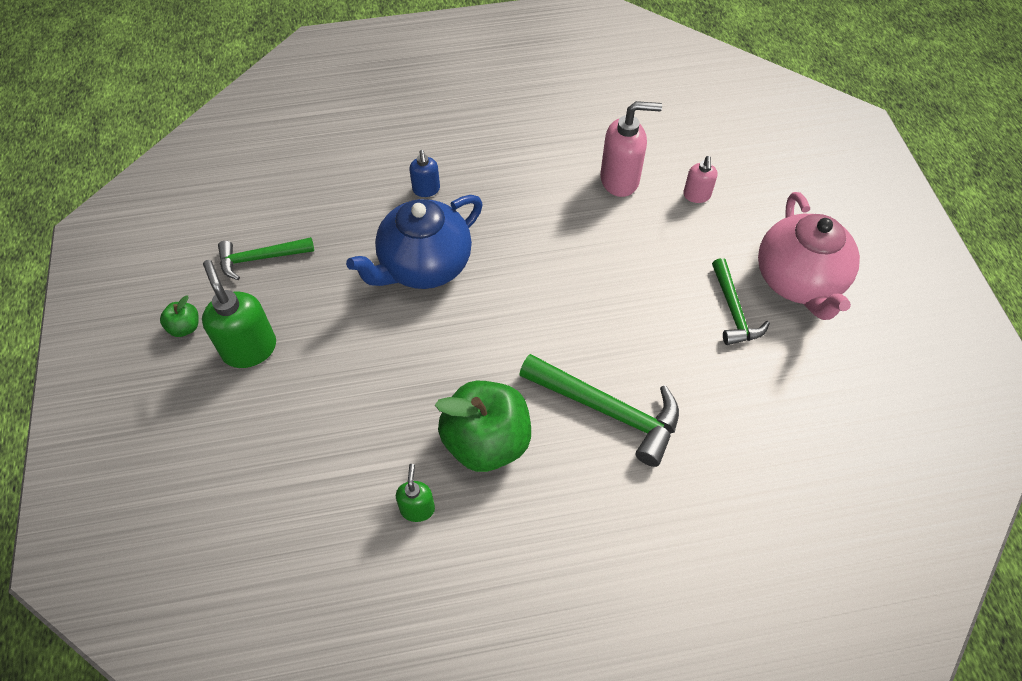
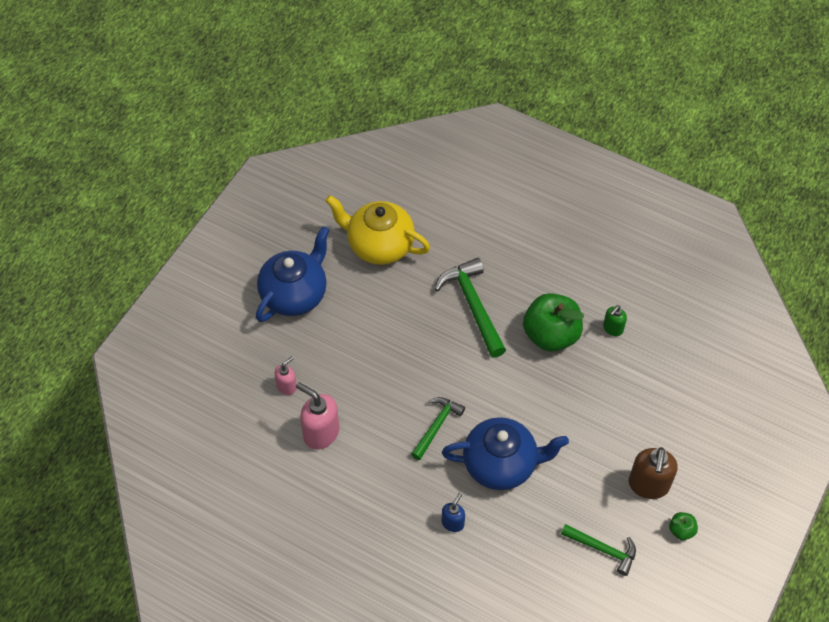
camera: 140 degrees left, 0 degrees up
green soap dispenser [202,260,276,368] -> brown soap dispenser [629,447,678,499]
green hammer [712,258,770,345] -> green hammer moved to [411,397,465,460]
pink teapot [758,192,860,320] -> blue teapot [256,226,329,322]
none -> yellow teapot [325,195,430,265]

